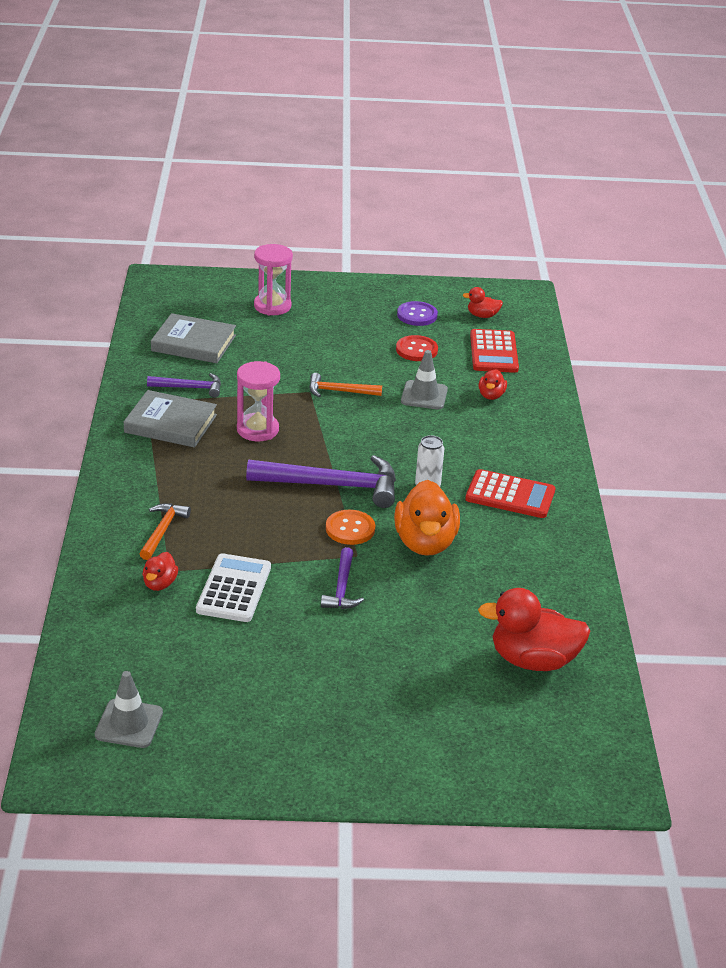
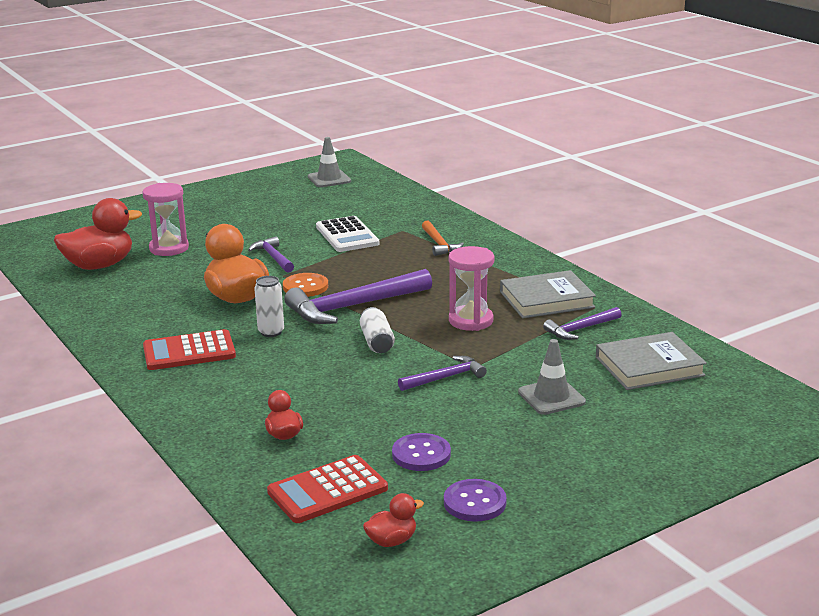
camera: 150 degrees right, 10 degrees down
red duck [142,552,178,591] -> none
pink hourglass [254,244,293,316] -> pink hourglass moved to [143,183,189,256]
orange hammer [309,373,382,397] -> purple hammer [398,356,487,391]
red button [396,335,438,361] -> purple button [392,433,451,471]
grey traffic cone [401,350,448,409] -> grey traffic cone moved to [518,339,586,415]
red calculator [470,329,519,373] -> red calculator turned 90 degrees counterclockwise [267,455,388,523]
none -> white can [360,307,395,353]

